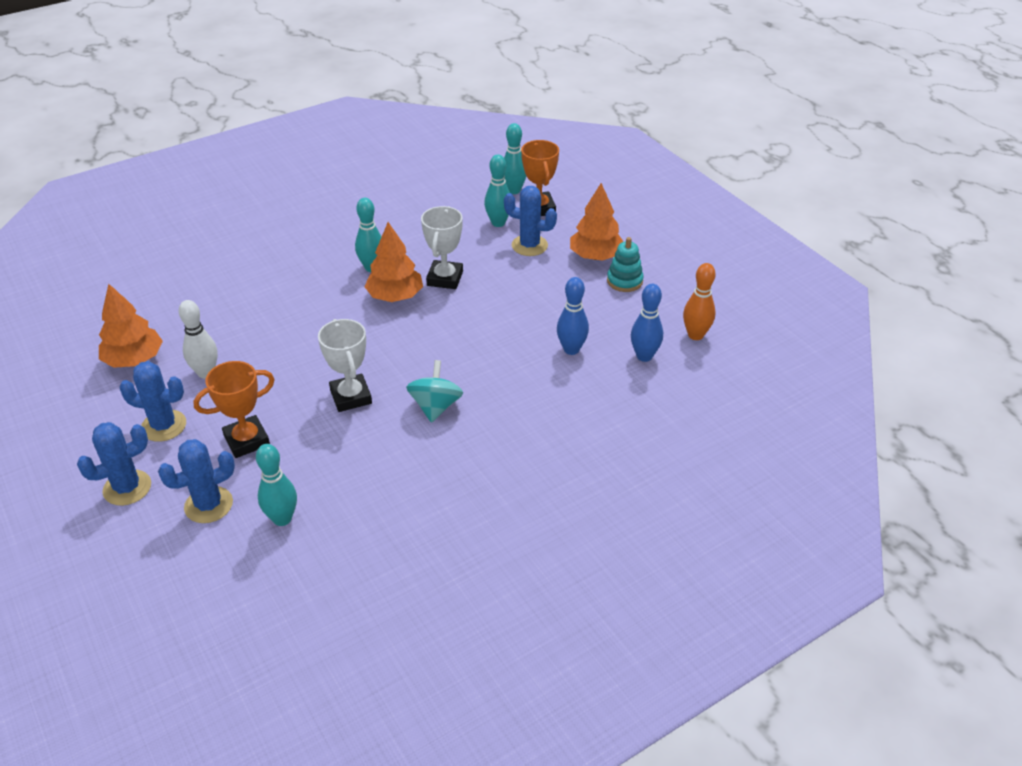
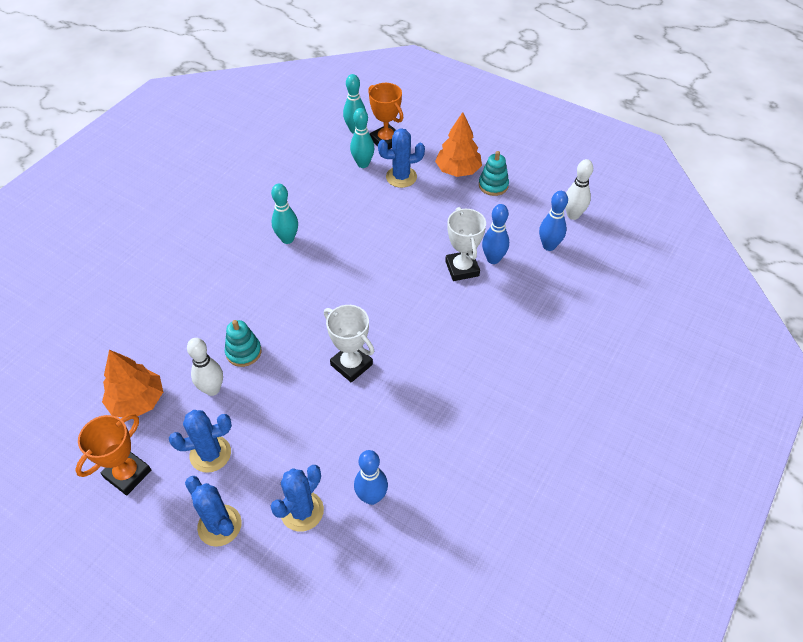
camera: 25 degrees left, 10 degrees up
blue cactus [77,422,151,506] -> blue cactus turned 75 degrees counterclockwise [185,476,242,547]
orange trophy [193,361,275,458] -> orange trophy moved to [75,414,151,495]
turquoise bowling pin [256,444,297,526] -> blue bowling pin [354,450,388,505]
orange tree [364,222,423,302] -> none
turquoise spinning top [406,360,463,423] -> none
white trophy [421,206,463,289] -> white trophy moved to [445,207,486,281]
orange bowling pin [683,263,716,340] -> white bowling pin [565,159,593,220]
none -> turquoise stacking toy [225,320,262,367]

